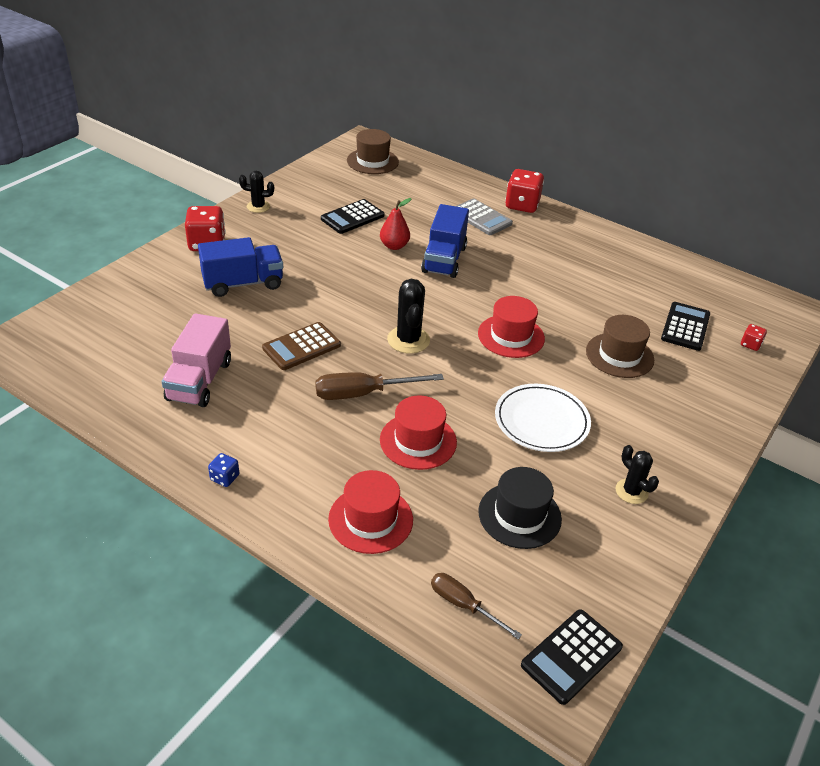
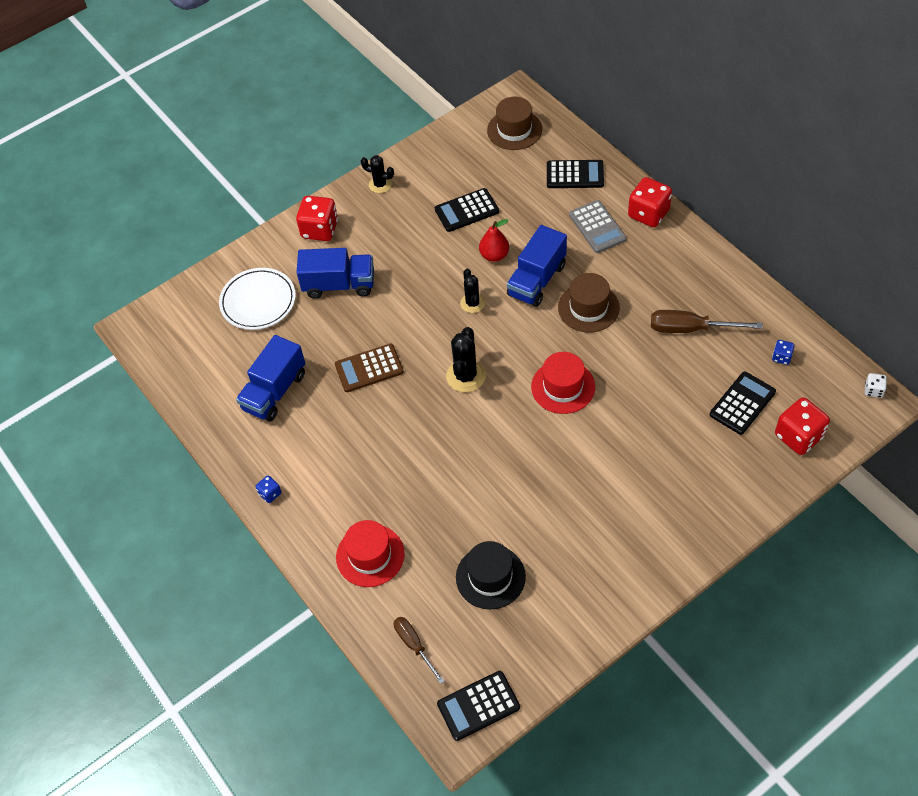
camera: 25 degrees right, 15 degrees up
pink truck [162,313,231,407] -> blue truck [236,335,305,421]
brown screwdriver [315,372,444,400] -> brown screwdriver moved to [651,310,763,333]
red hat [380,395,457,470] -> none
white plate [495,384,591,452] -> white plate moved to [219,268,296,330]
brown hat [586,315,654,378] -> brown hat moved to [558,273,620,333]
black cactus [615,445,659,504] -> black cactus moved to [460,269,485,313]
red dice [741,324,767,351] -> red dice [775,397,830,455], size x2.05
none -> black calculator [547,160,604,188]
none -> blue dice [772,340,795,365]
none -> white dice [865,373,887,398]

